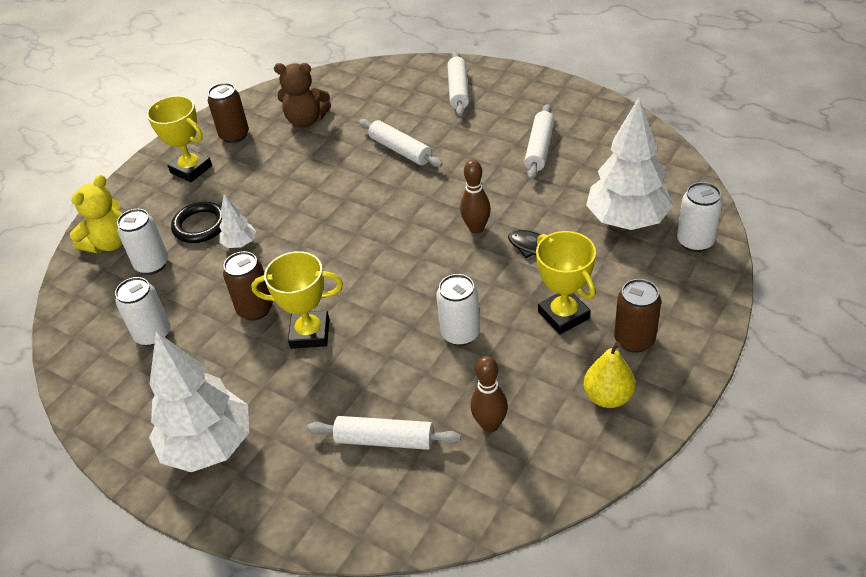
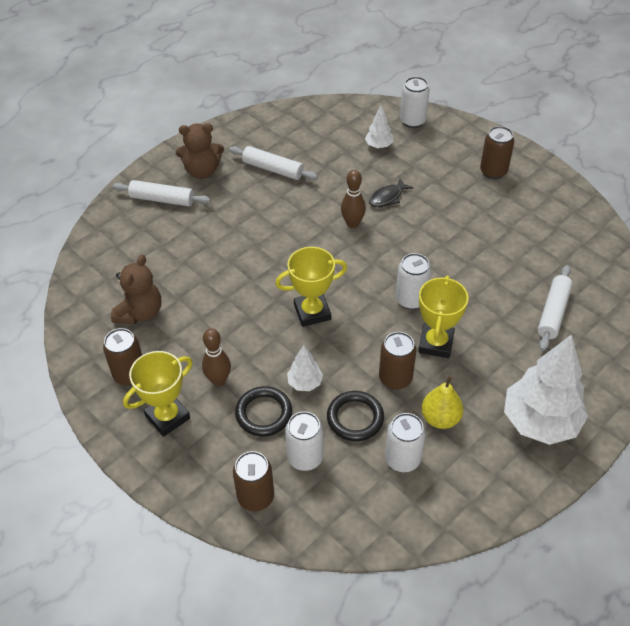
camera: 80 degrees left, 5 degrees up
yellow teddy bear [70,175,123,254] -> brown can [233,451,274,511]
white rolling pin [359,119,443,167] -> none
white can [436,274,480,346] -> white can moved to [396,253,431,310]
brown bowling pin [471,356,508,432] -> brown bowling pin moved to [202,328,231,386]
yellow trophy [536,231,596,334] -> yellow trophy moved to [275,247,347,327]
yellow pear [584,342,636,408] -> yellow pear moved to [421,376,463,429]
white tree [586,97,673,230] -> white tree [365,105,393,148], size x0.46
none -> brown teddy bear [176,123,224,179]
none -> black ring [327,391,384,441]

